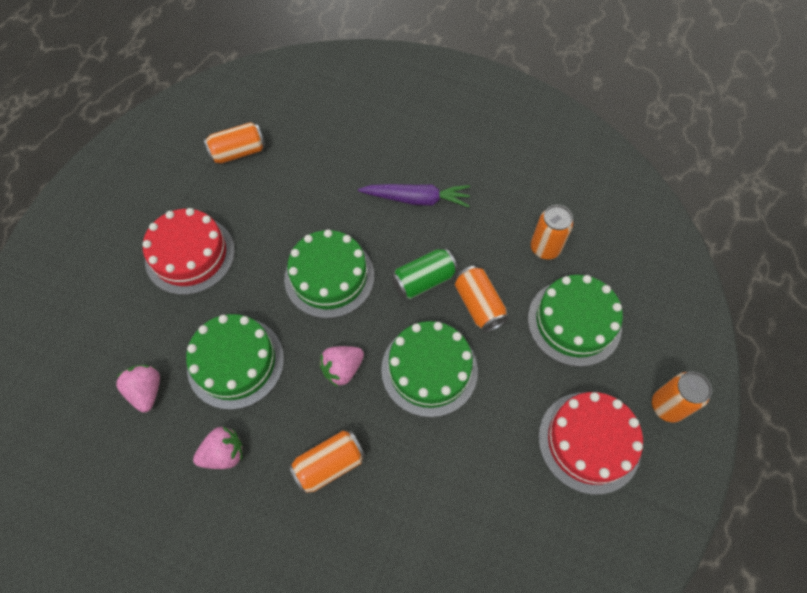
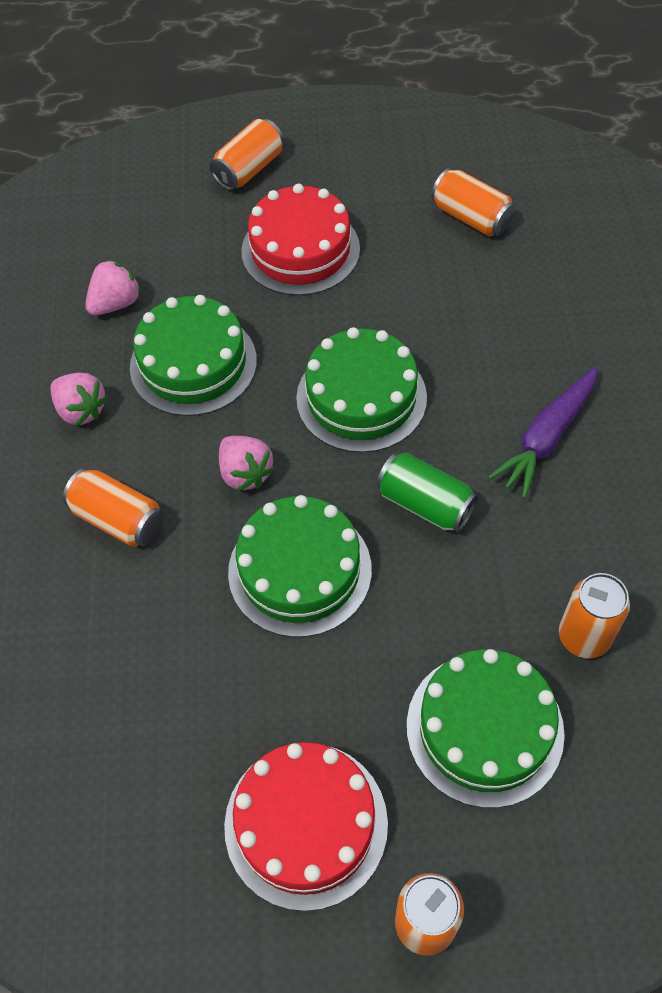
camera: 65 degrees right, 5 degrees down
pink strawberry [319,346,364,387] -> pink strawberry turned 150 degrees counterclockwise [219,436,275,491]
purple carrot [358,184,470,207] -> purple carrot turned 60 degrees clockwise [488,366,598,498]
orange can [455,266,508,332] -> orange can moved to [210,119,284,190]

